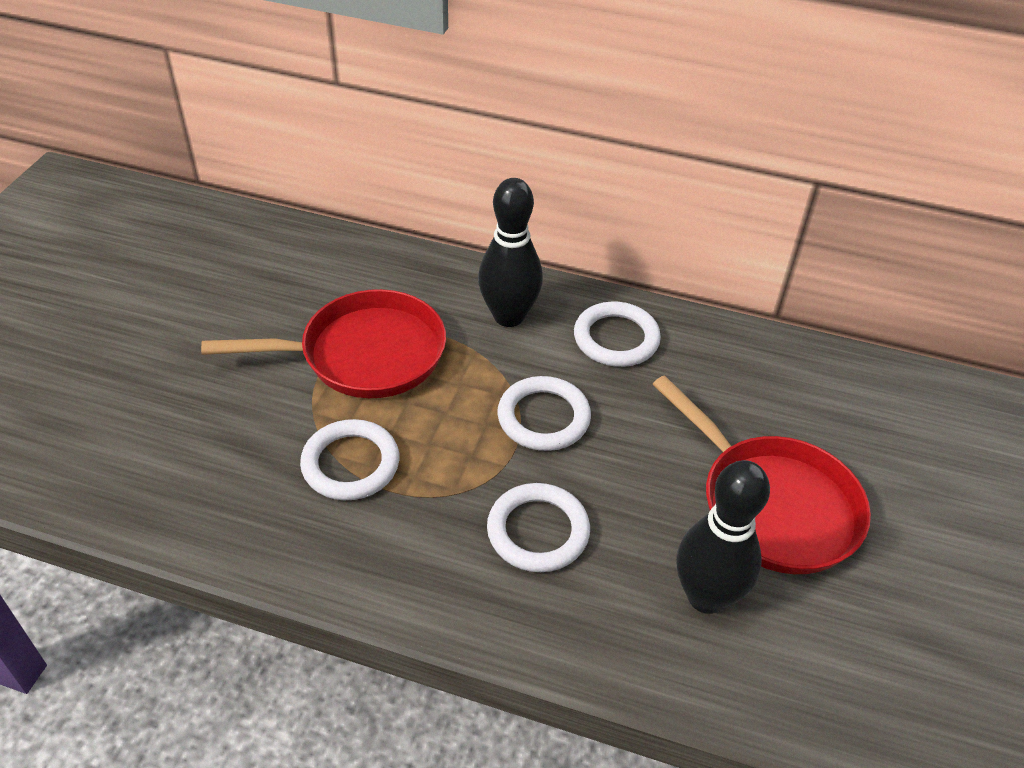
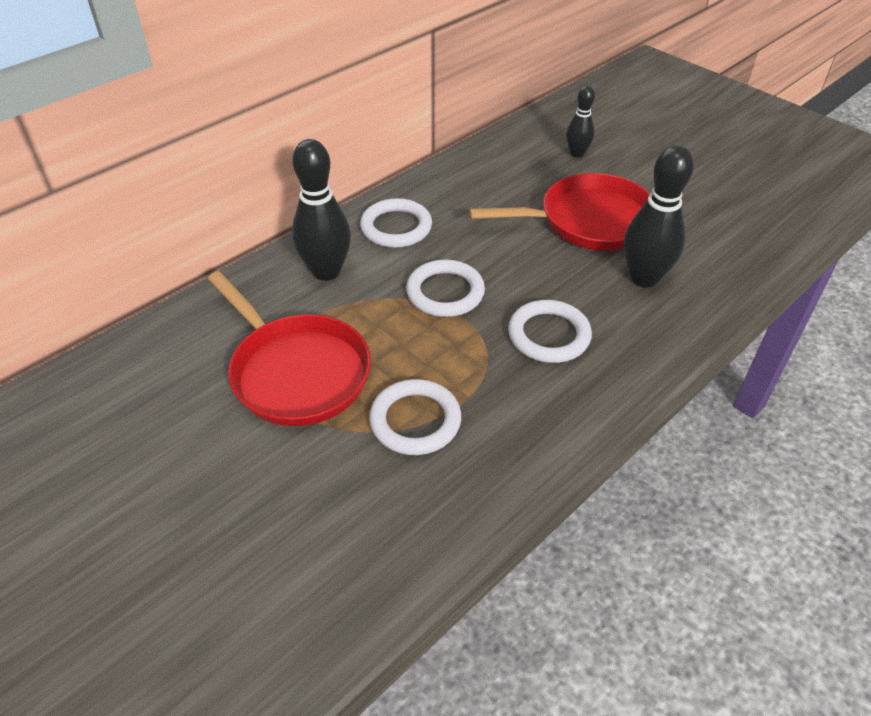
camera: 60 degrees left, 0 degrees up
red pan [201,289,446,398] -> red pan turned 120 degrees clockwise [208,271,371,426]
none -> black bowling pin [566,86,595,158]

